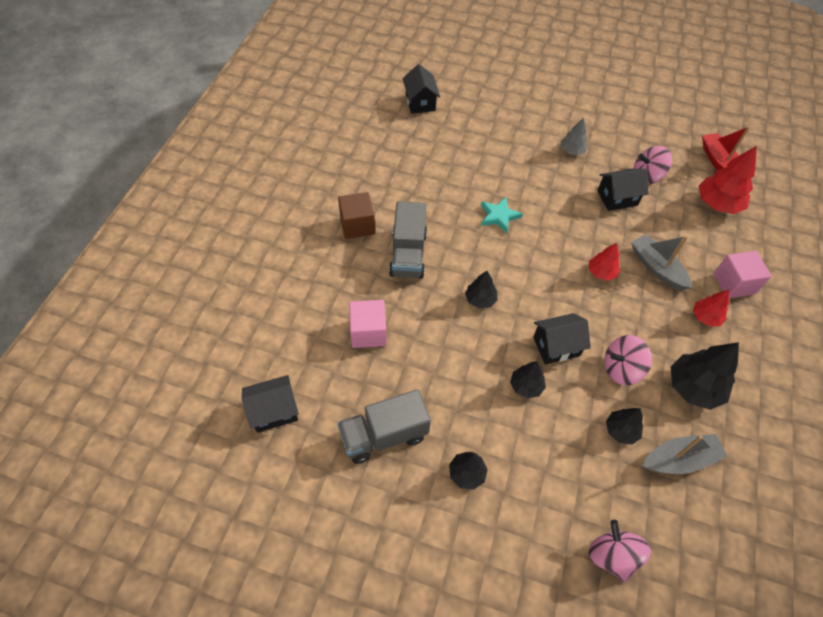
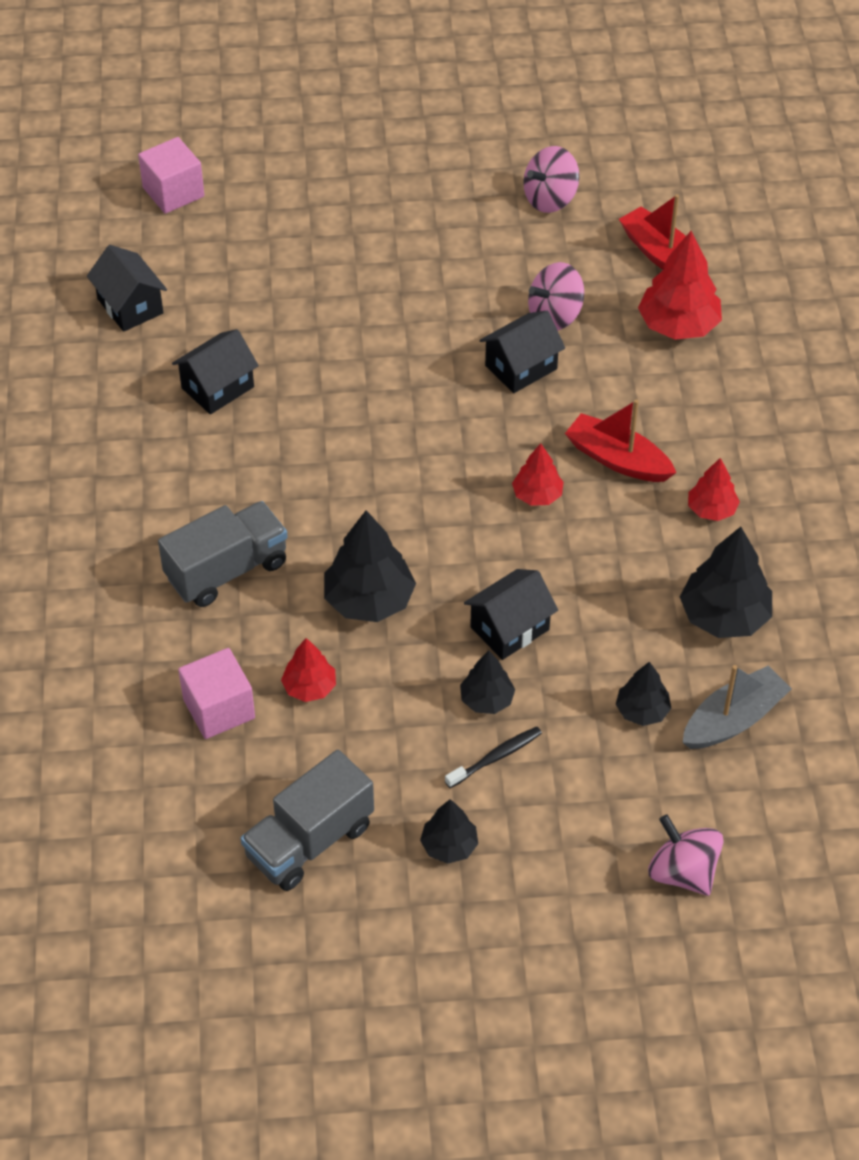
camera: 20 degrees left, 5 degrees down
black house [242,375,299,433] -> black house moved to [172,329,259,414]
brown cube [338,192,375,239] -> none
grey truck [389,201,427,279] -> grey truck turned 105 degrees counterclockwise [158,501,288,607]
black tree [465,271,498,309] -> black tree [324,510,416,622], size x1.73
turquoise star [481,197,523,233] -> none
grey tree [561,117,588,155] -> none
pink spinning top [604,335,652,385] -> pink spinning top moved to [523,146,579,213]
grey boat [631,234,692,291] -> red boat [565,399,676,482]
pink cube [714,251,772,298] -> pink cube moved to [138,137,204,214]
none -> red tree [281,638,336,702]
none -> black toothbrush [445,726,542,788]

